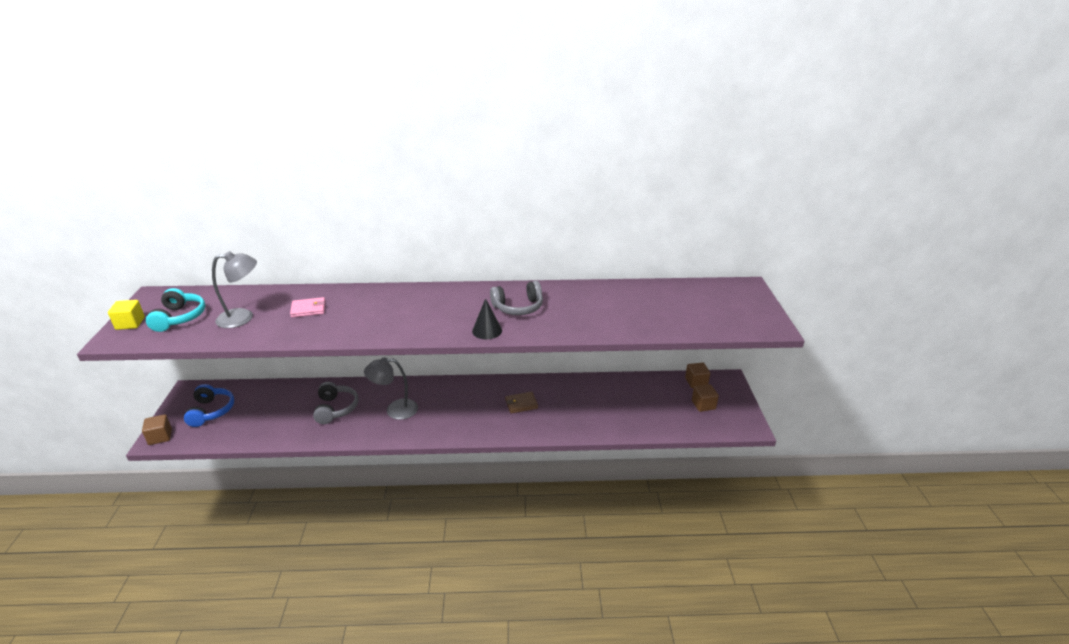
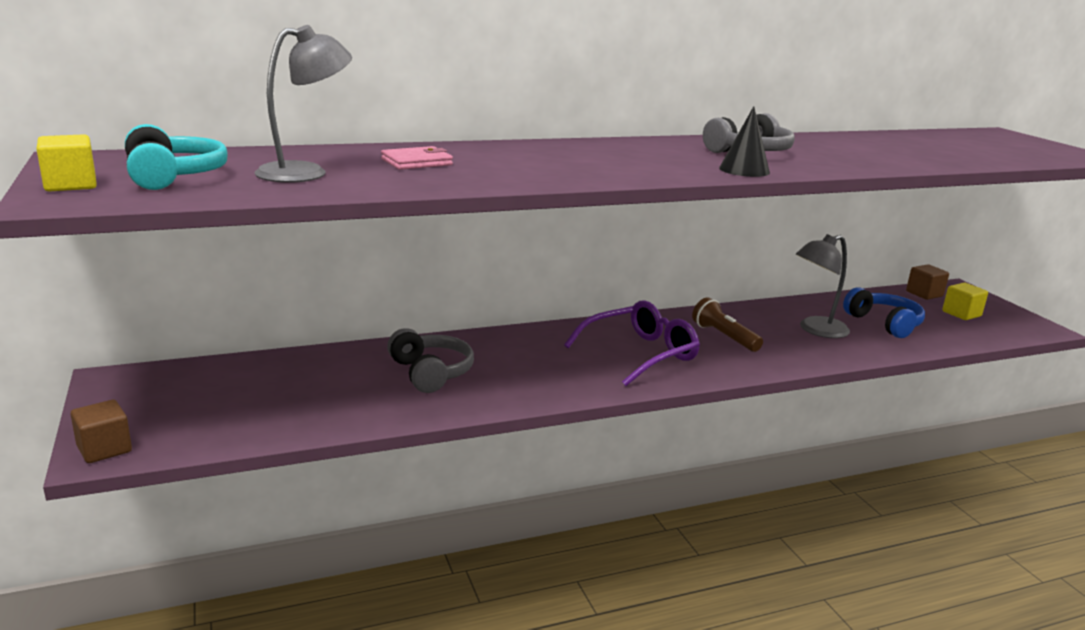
camera: 20 degrees left, 10 degrees down
blue headphones [184,384,234,427] -> blue headphones moved to [843,287,925,338]
grey lamp [364,357,418,420] -> grey lamp moved to [796,234,850,338]
brown wallet [505,392,538,413] -> brown flashlight [692,297,763,352]
brown cube [692,384,719,412] -> yellow cube [942,283,988,320]
none -> purple glasses [564,300,700,386]

